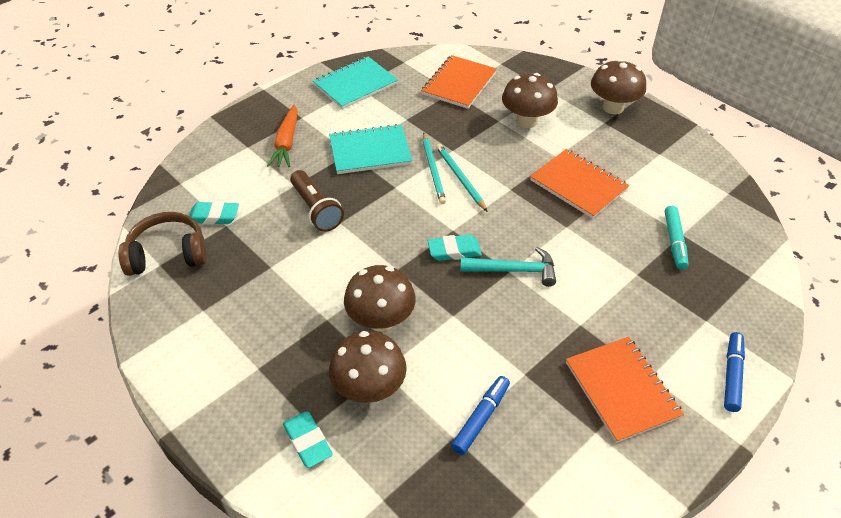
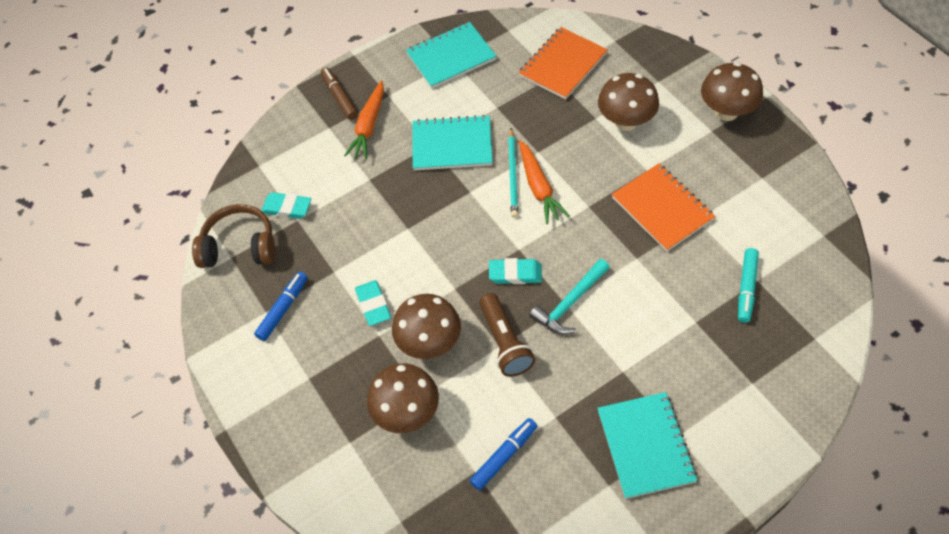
camera: 15 degrees right, 10 degrees up
turquoise eraser [283,411,333,468] -> turquoise eraser moved to [355,280,391,326]
brown flashlight [290,170,344,232] -> brown flashlight moved to [479,293,535,377]
turquoise pencil [436,144,487,211] -> orange carrot [519,141,569,224]
turquoise hammer [460,247,556,287] -> turquoise hammer turned 120 degrees clockwise [529,259,610,334]
orange notebook [566,337,684,443] -> turquoise notebook [597,392,697,499]
blue marker [724,332,745,412] -> blue marker moved to [254,272,308,341]
none -> brown marker [321,67,358,120]

